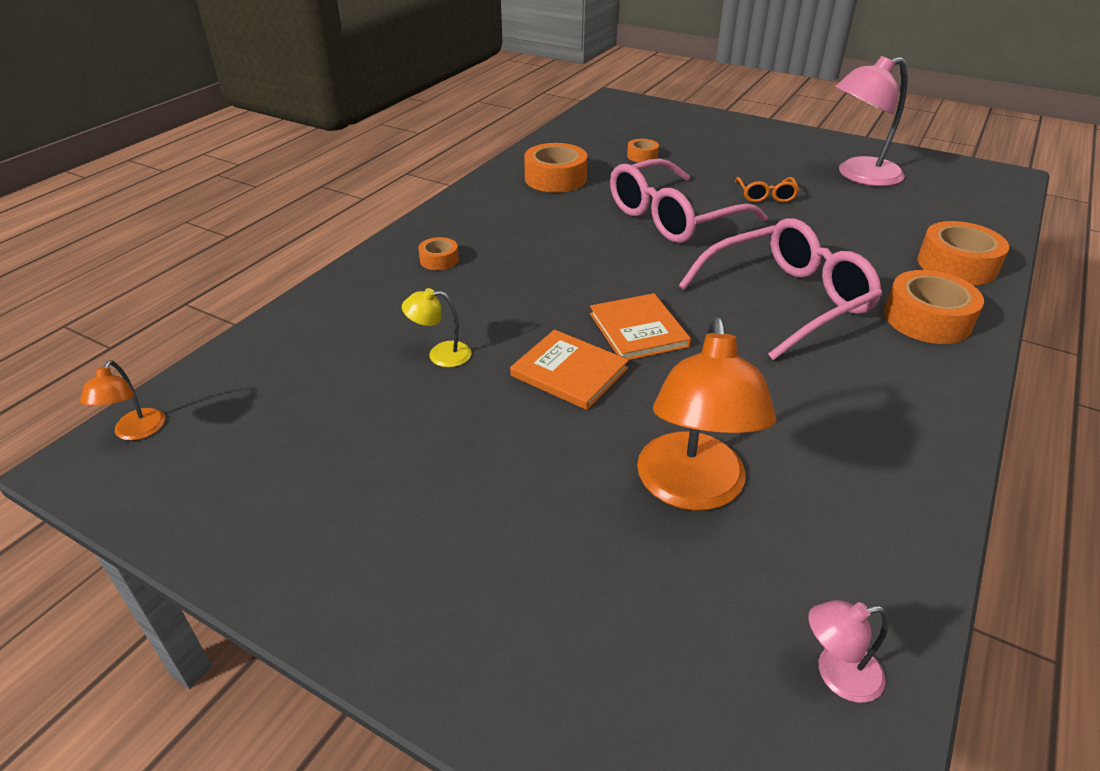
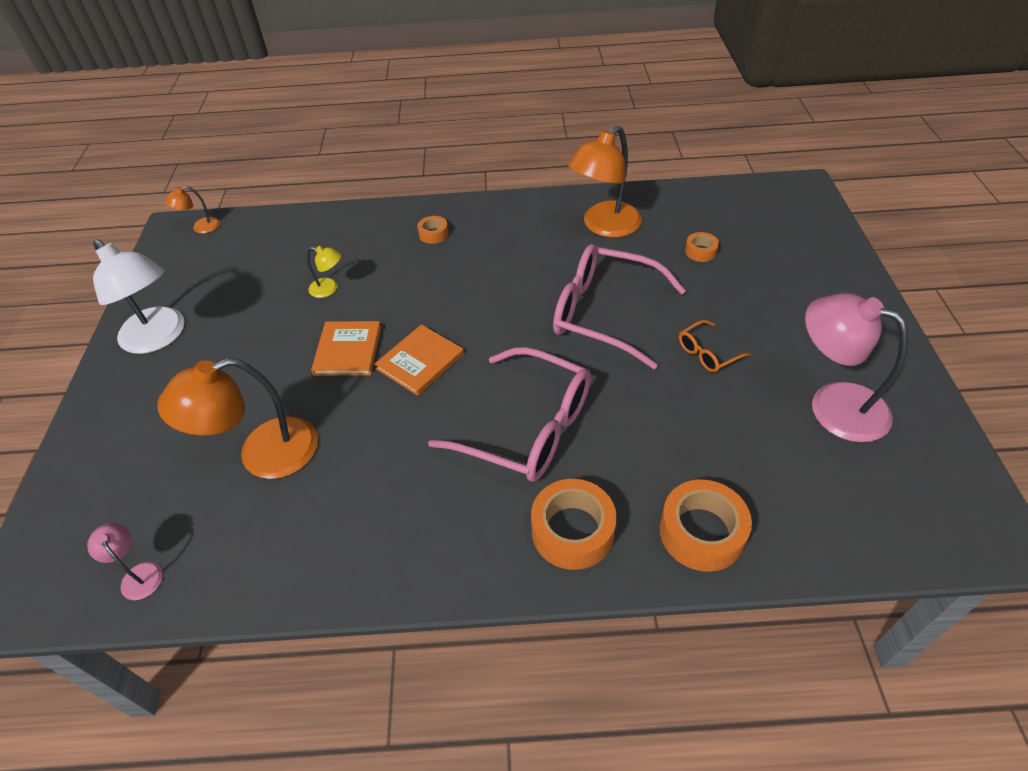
camera: 60 degrees right, 10 degrees up
yellow lamp [402,288,472,367] -> yellow lamp turned 135 degrees clockwise [307,246,341,298]
orange tape [524,143,587,193] -> orange lamp [568,126,642,238]
none -> white lamp [93,239,185,354]

